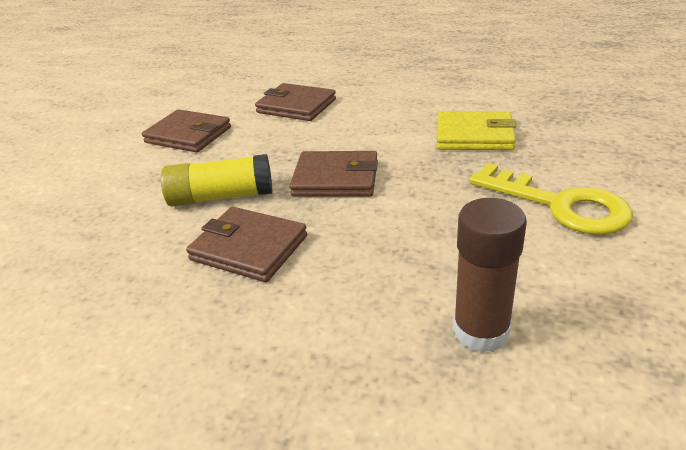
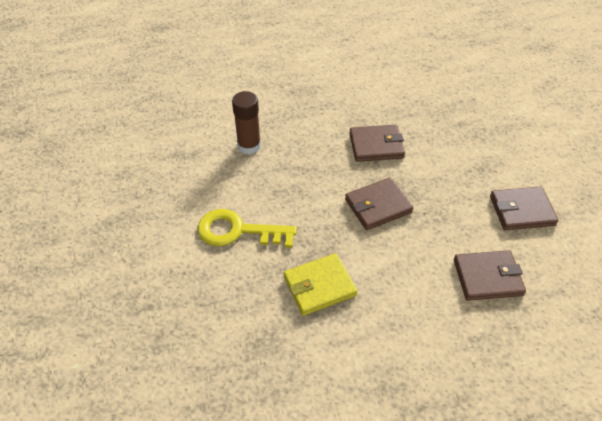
camera: 145 degrees right, 15 degrees up
yellow glue stick [161,154,273,207] -> none

